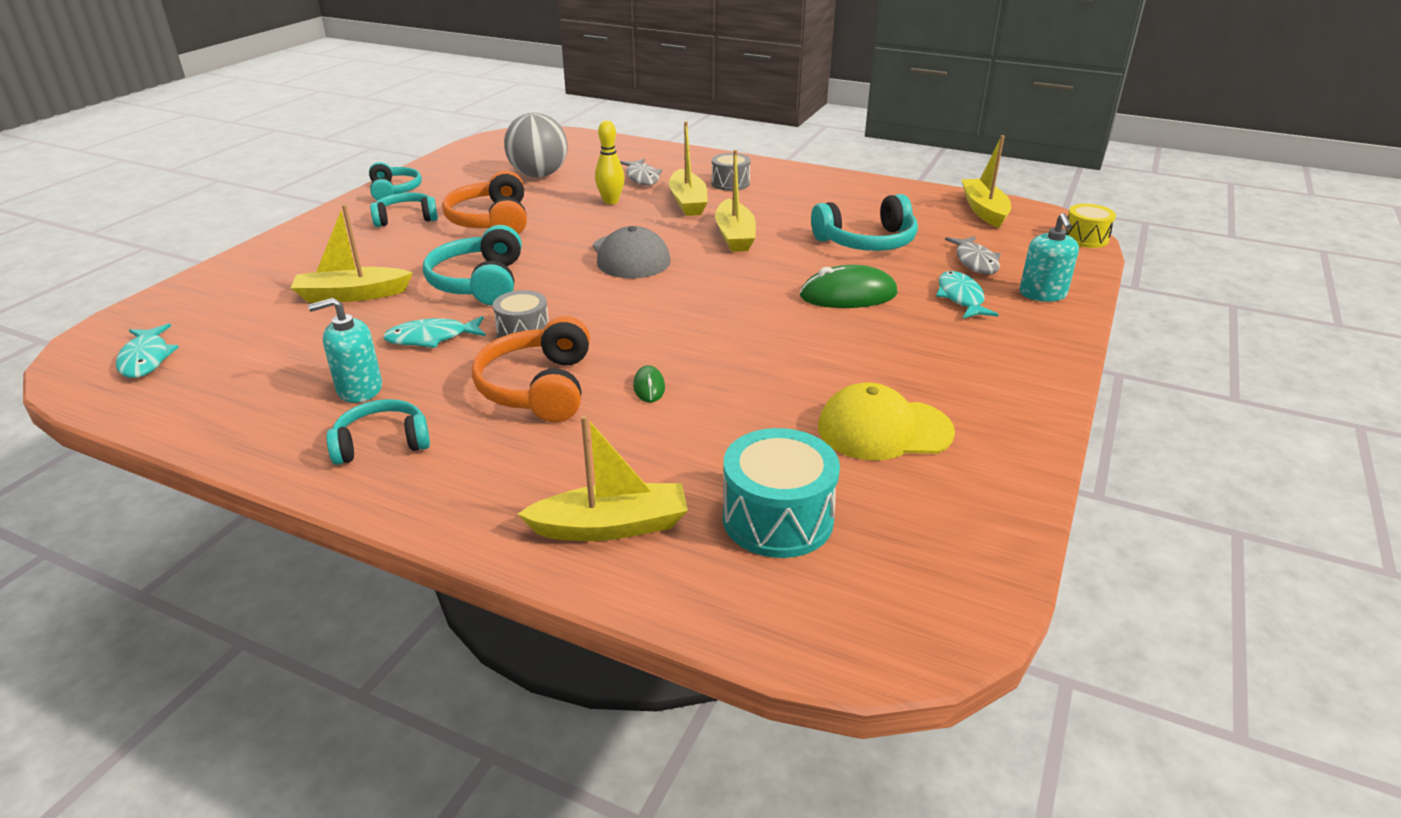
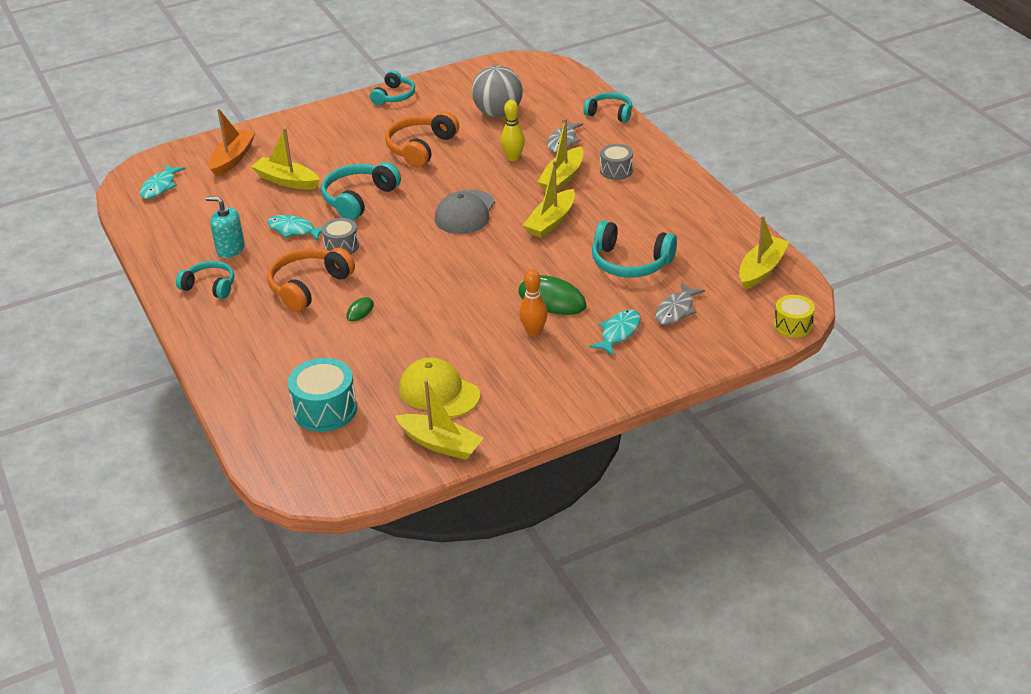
camera: 40 degrees right, 5 degrees up
turquoise headphones [370,192,438,227] -> turquoise headphones moved to [584,92,632,122]
yellow boat [518,415,688,541] -> yellow boat moved to [396,380,484,460]
turquoise soap dispenser [1019,213,1079,302] -> none
none -> orange boat [209,109,255,177]
none -> orange bowling pin [520,269,547,337]

